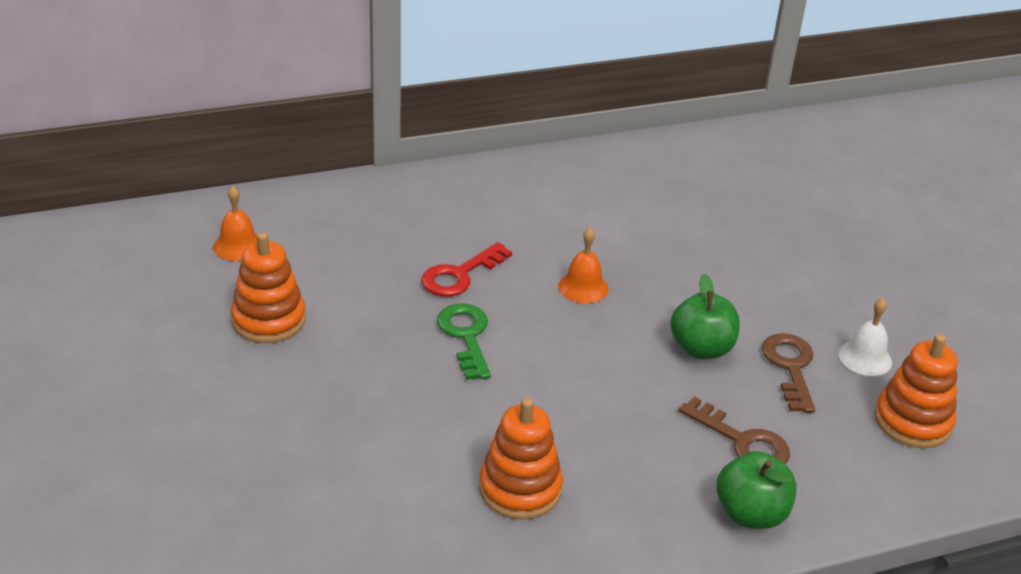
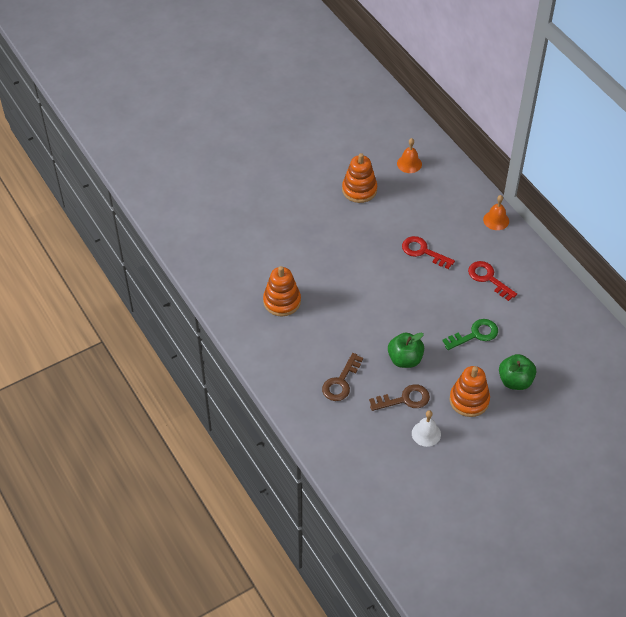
camera: 80 degrees right, 15 degrees up
green key [437,303,491,380] -> green key moved to [443,319,498,350]
orange bell [558,228,609,303] -> orange bell moved to [483,195,509,230]
green apple [716,451,797,529] -> green apple moved to [499,354,536,390]
orange stacking toy [874,334,957,448] -> orange stacking toy moved to [450,366,490,417]
none -> red key [468,261,517,301]

